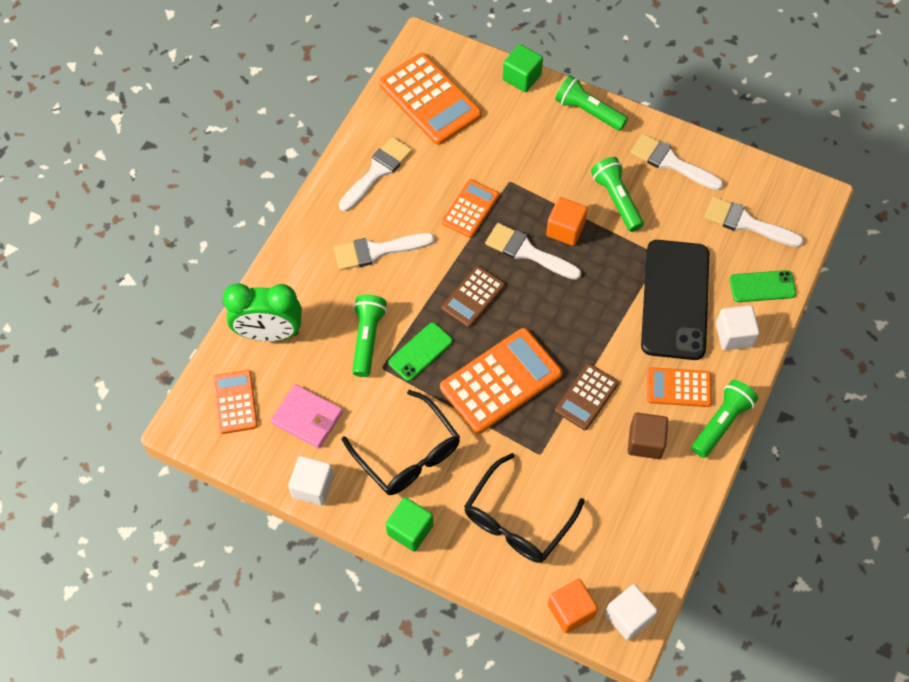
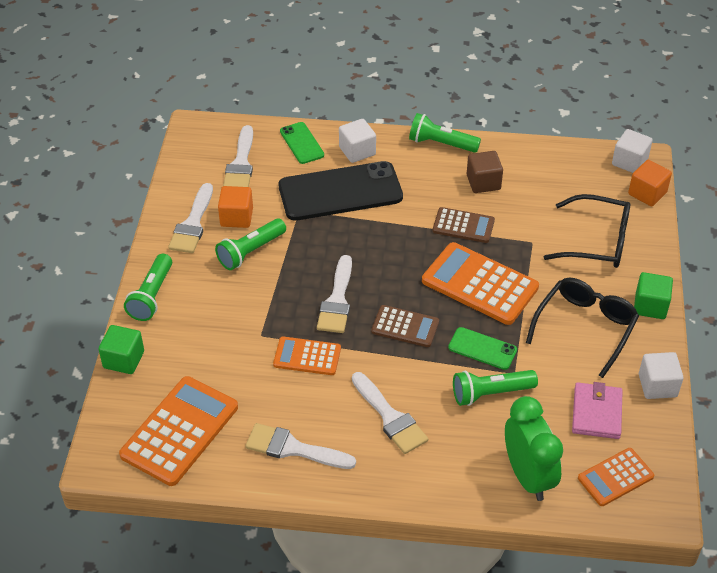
camera: 110 degrees left, 15 degrees down
orange cube [546,197,588,246] -> orange cube moved to [218,186,253,228]
orange calculator [647,367,712,407] -> none

